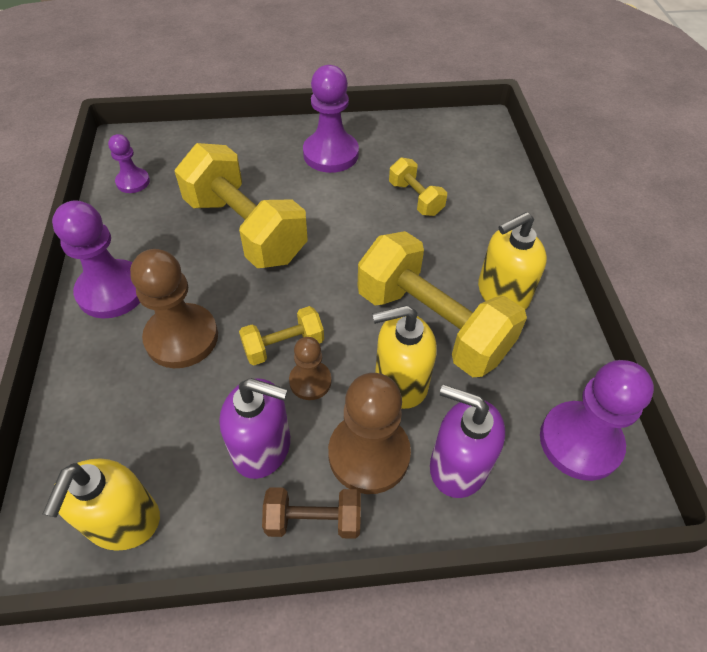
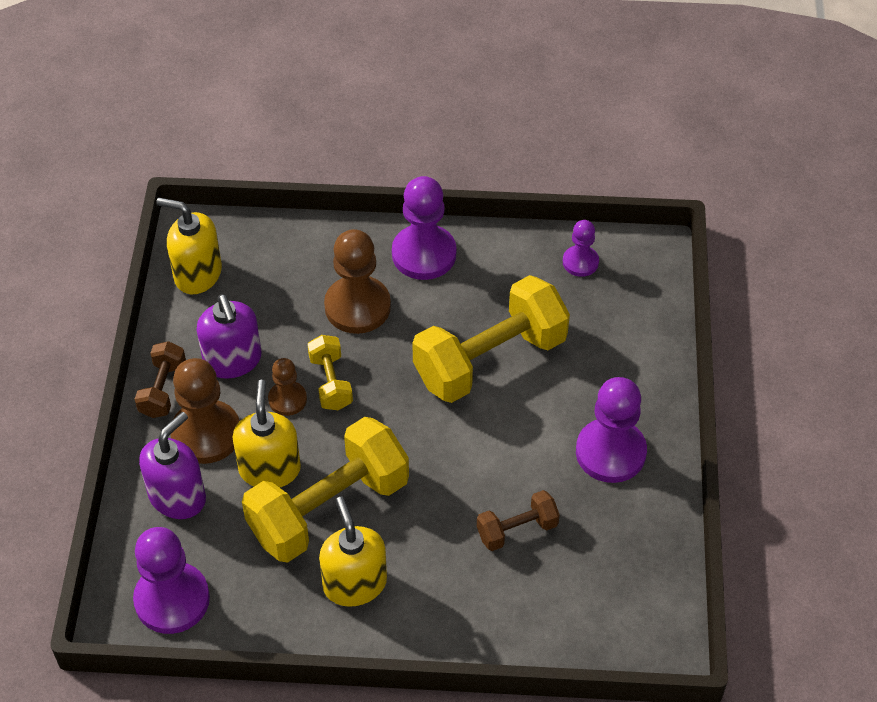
camera: 100 degrees right, 0 degrees up
purple soap dispenser [220,378,290,479] -> purple soap dispenser turned 45 degrees counterclockwise [197,294,262,379]
yellow dumbbell [389,158,447,216] -> brown dumbbell [477,490,560,551]

